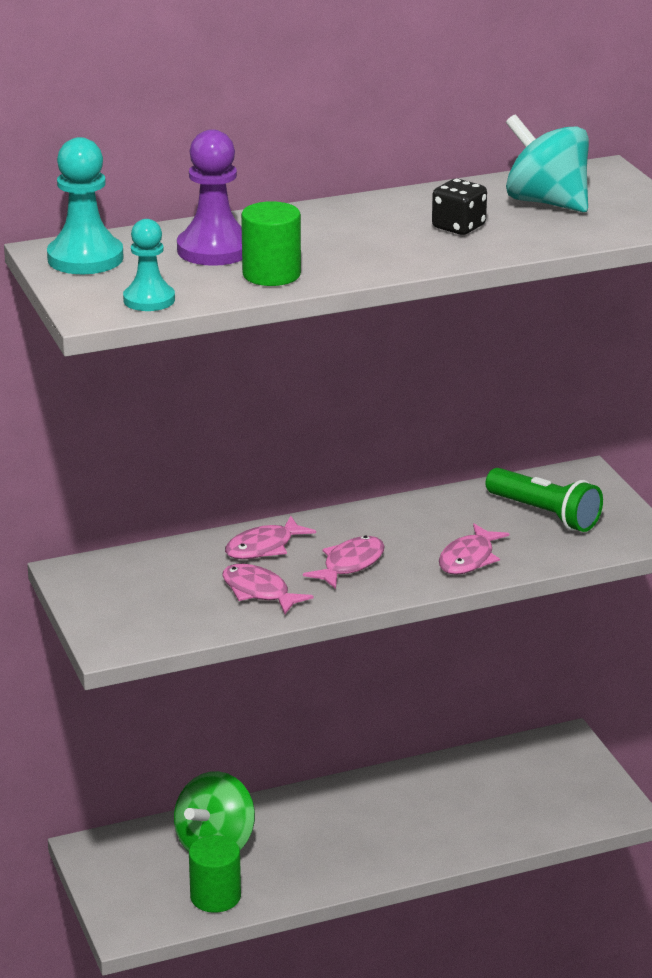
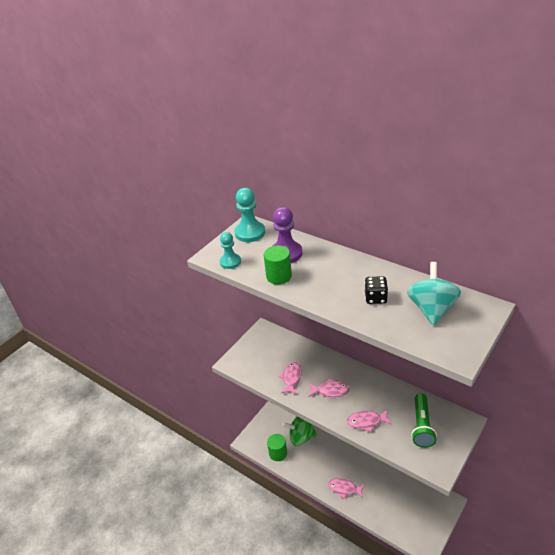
camera: 60 degrees right, 10 degrees up
pink fish [225,516,316,559] -> pink fish moved to [328,478,365,499]

